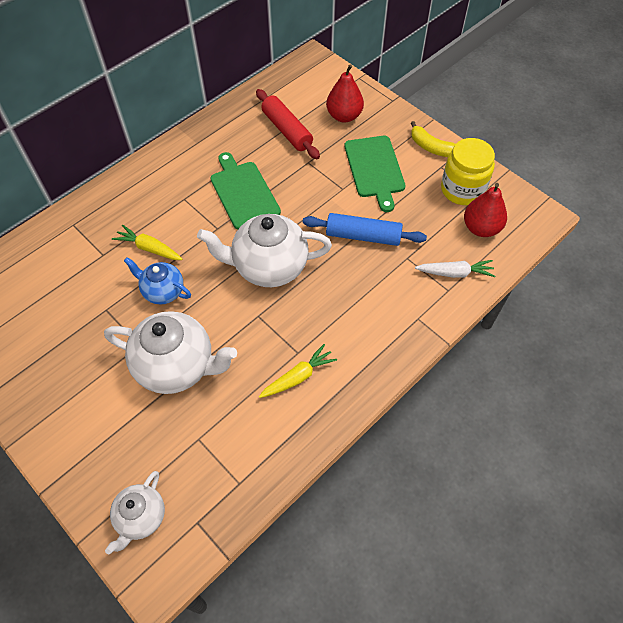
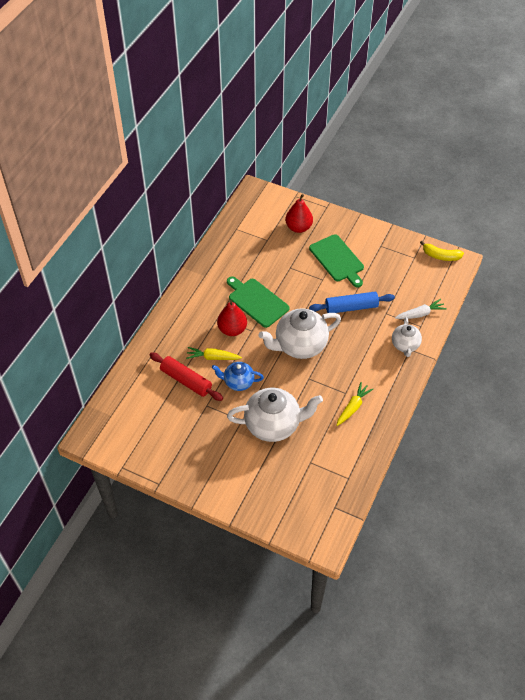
camera: 20 degrees left, 5 degrees down
white teapot [105,471,165,555] -> white teapot moved to [392,317,422,357]
red rolling pin [256,89,320,159] -> red rolling pin moved to [150,352,223,401]
yellow banana [411,121,455,157] -> yellow banana moved to [420,241,464,261]
yellow jar [441,138,495,205] -> none
red pear [464,183,507,237] -> red pear moved to [217,300,247,336]

